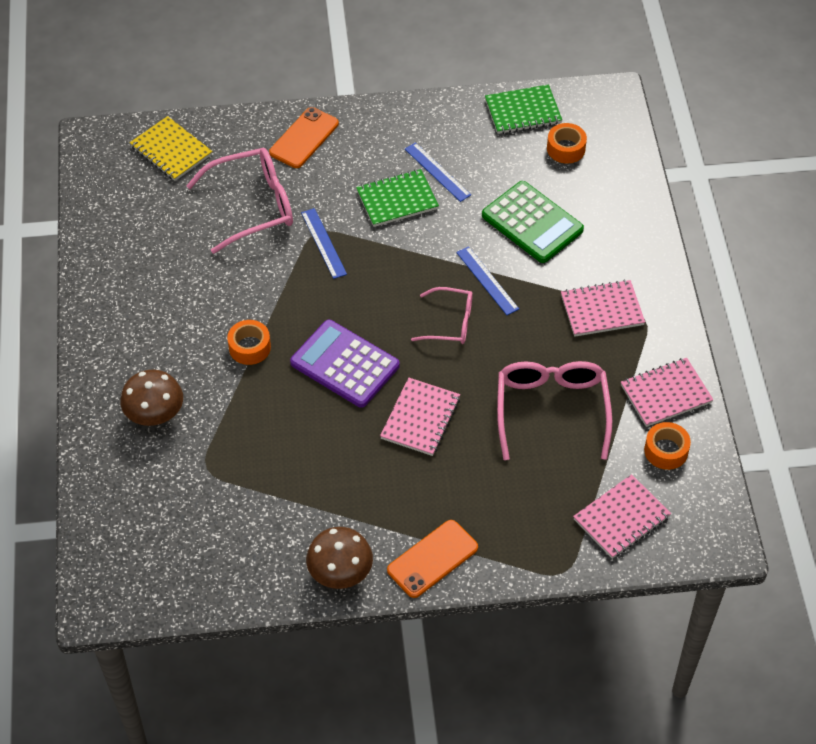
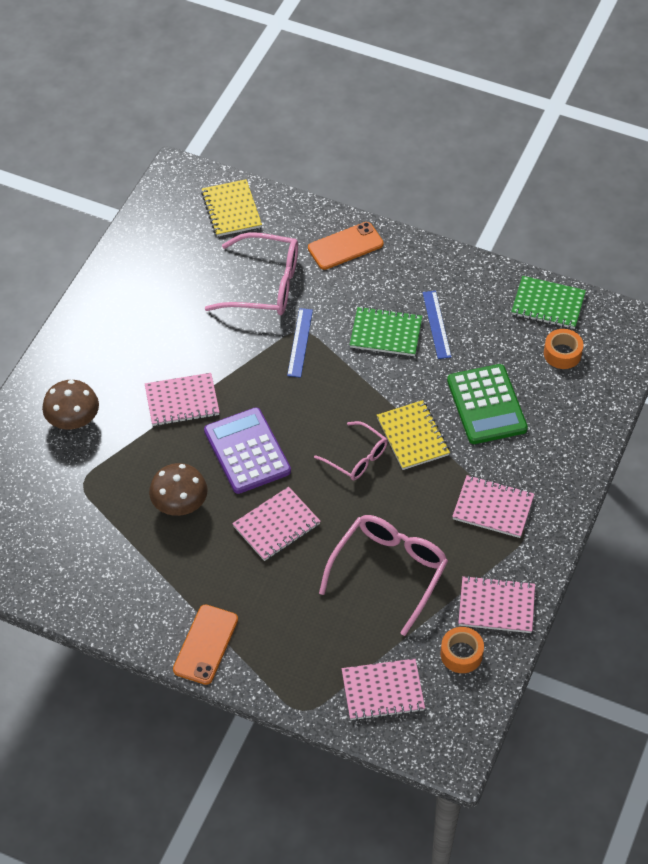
camera: 30 degrees right, 0 degrees up
orange tape [227,320,271,365] -> pink notebook [145,373,220,426]
brown mushroom [306,527,373,589] -> brown mushroom moved to [149,463,208,516]
orange phone [387,520,478,598] -> orange phone turned 60 degrees counterclockwise [173,605,238,685]
blue ruler [456,246,519,315] -> yellow notebook [377,400,450,470]

